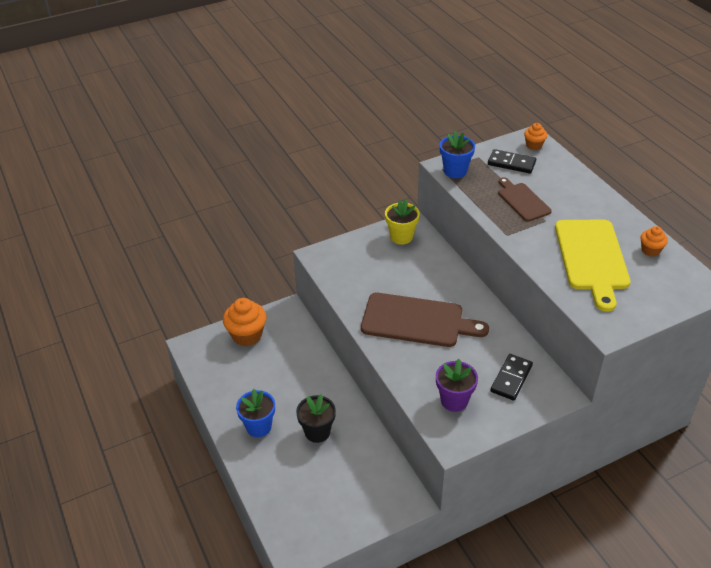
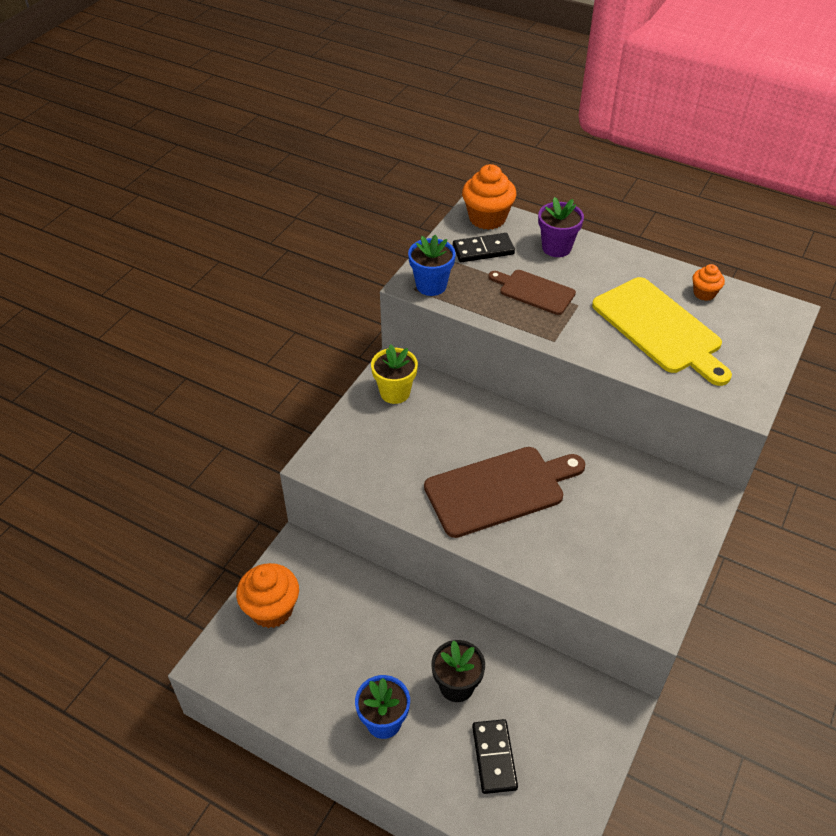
camera: 35 degrees left, 5 degrees up
purple flower pot [436,359,478,412] -> purple flower pot moved to [538,197,584,257]
black domino [490,354,533,400] -> black domino moved to [472,719,518,794]
orange cupcake [524,123,547,150] -> orange cupcake [462,164,516,230], size x1.84

